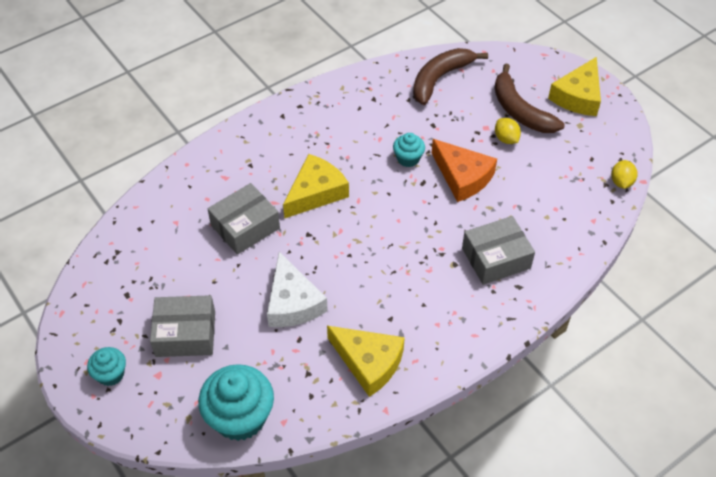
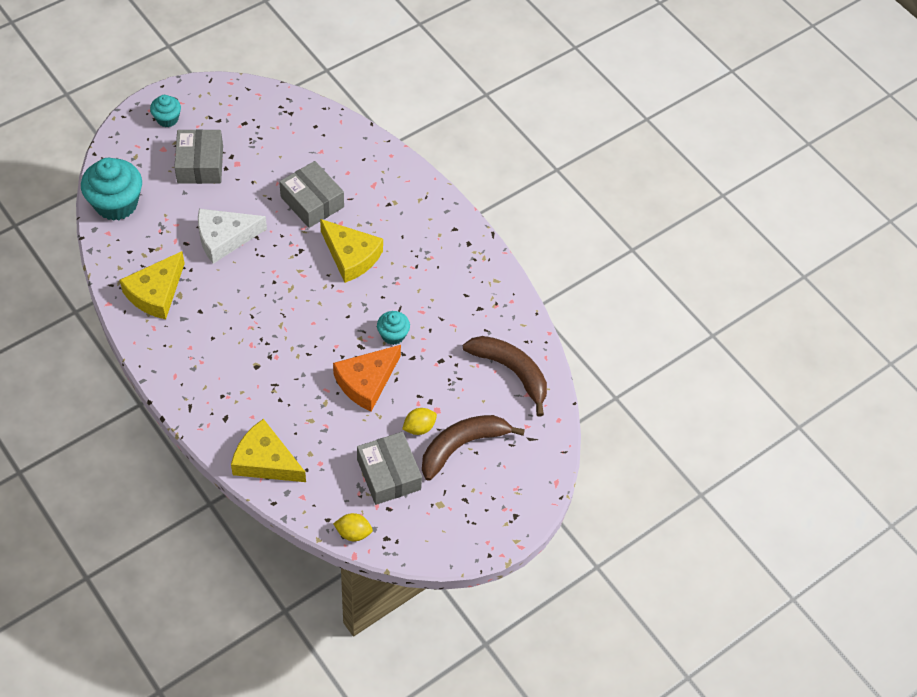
camera: 85 degrees right, 5 degrees up
grey box [462,216,535,285] -> grey box moved to [357,432,422,505]
yellow cheese [548,57,601,116] -> yellow cheese moved to [231,419,306,482]

